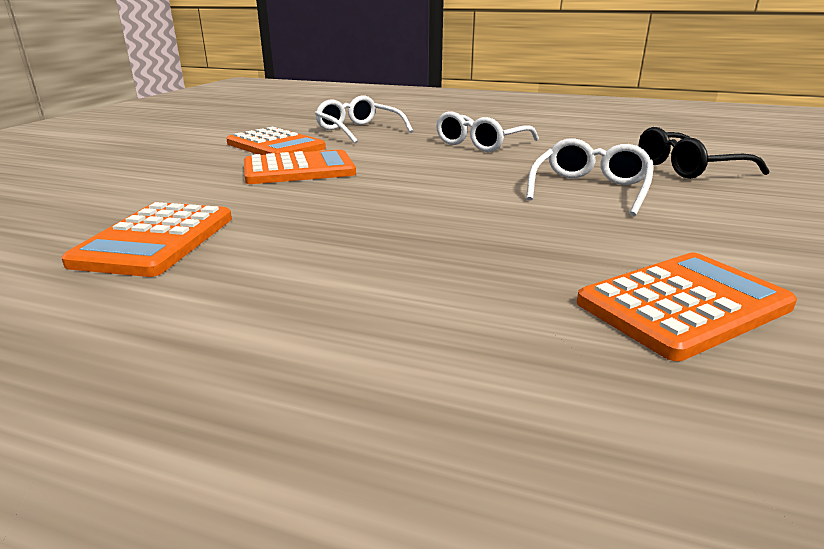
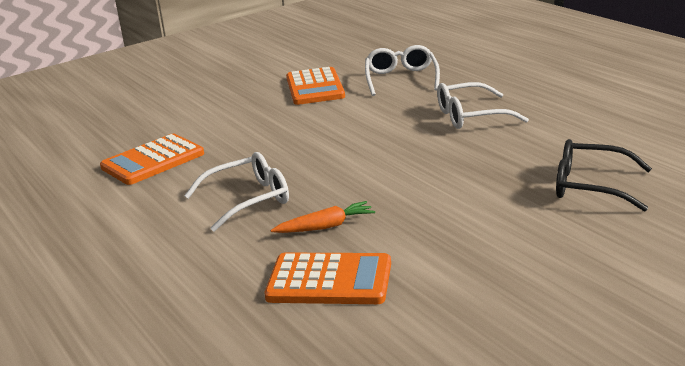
camera: 40 degrees right, 0 degrees up
orange calculator [244,150,356,184] -> none
white glasses [526,138,653,216] -> white glasses moved to [184,152,289,232]
none -> orange carrot [271,201,375,233]

